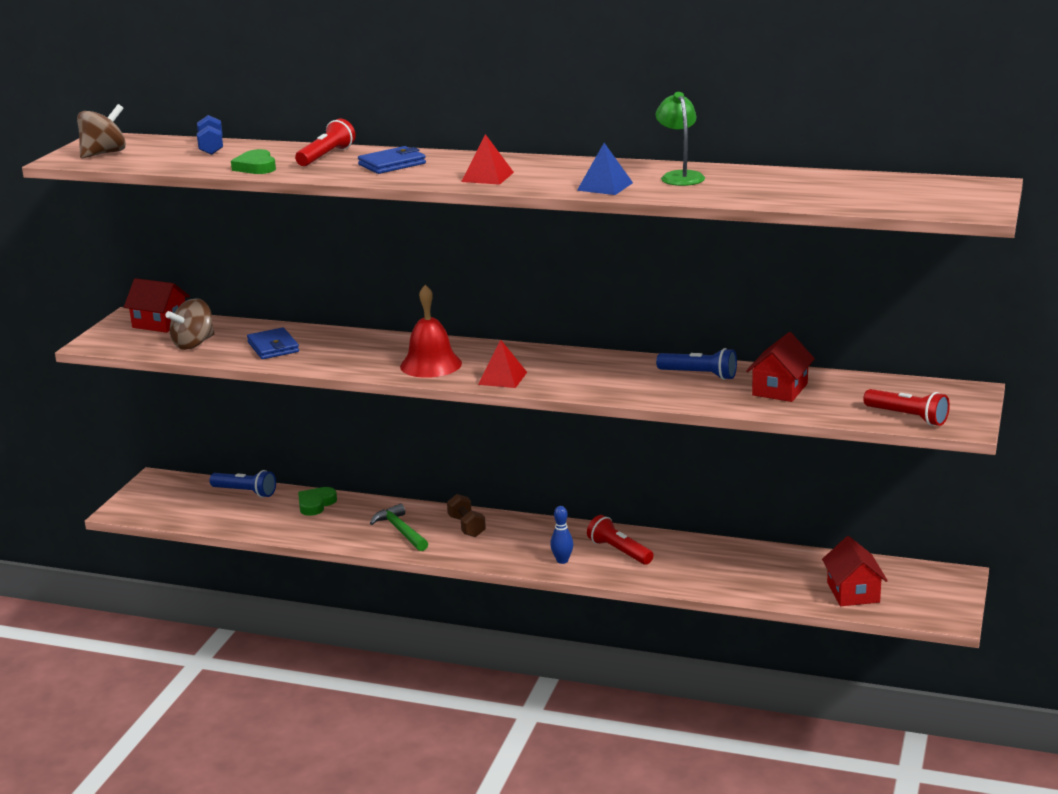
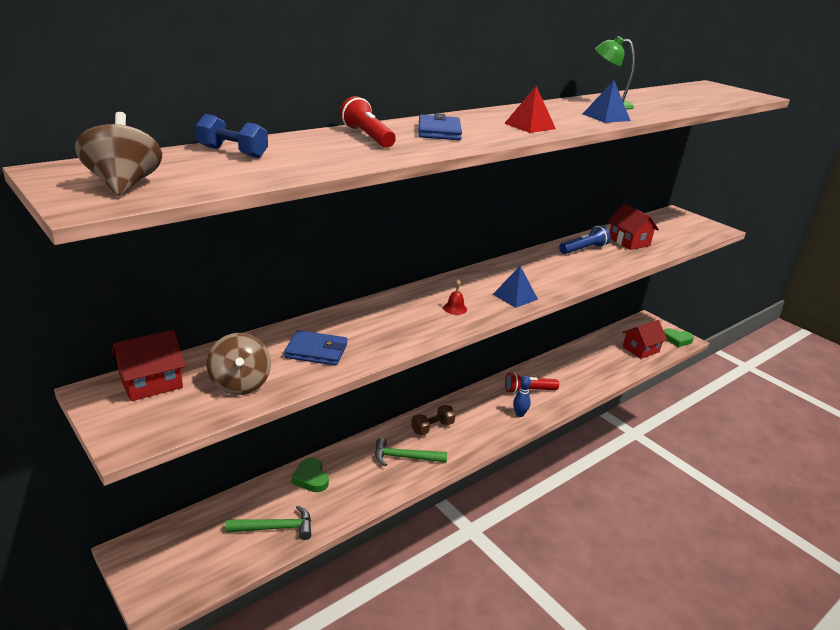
camera: 60 degrees left, 5 degrees up
blue flashlight [209,470,276,498] -> none
green heart [231,149,276,174] -> green heart moved to [664,328,694,347]
red bell [400,285,462,378] -> red bell [443,279,467,315], size x0.44
brown dumbbell [447,494,486,537] -> brown dumbbell turned 45 degrees counterclockwise [411,405,456,435]
red pyramid [478,340,527,388] -> blue pyramid [493,266,538,308]
red house [822,536,888,606] -> red house turned 60 degrees counterclockwise [622,320,667,359]
red flashlight [863,389,950,426] -> none
none -> green hammer [226,505,311,540]

